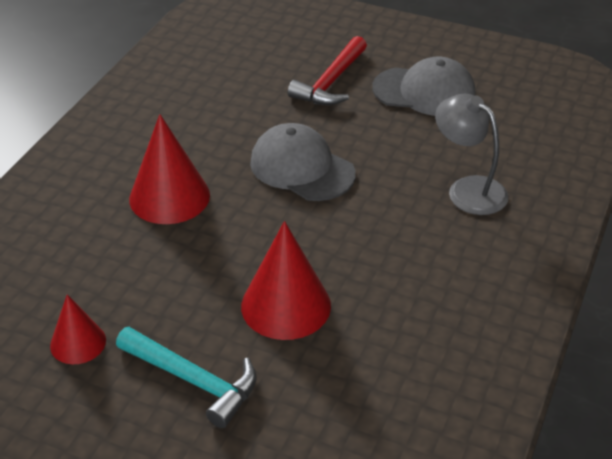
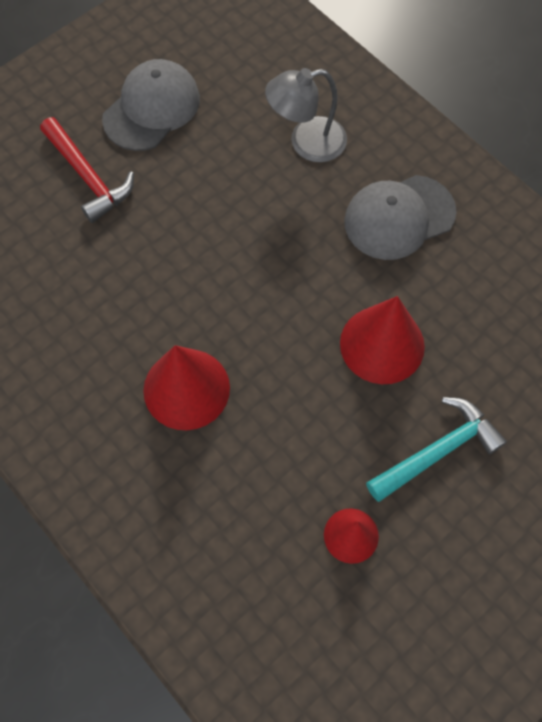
camera: 65 degrees left, 25 degrees up
grey cap [250,123,356,201] -> grey cap moved to [344,175,457,260]

